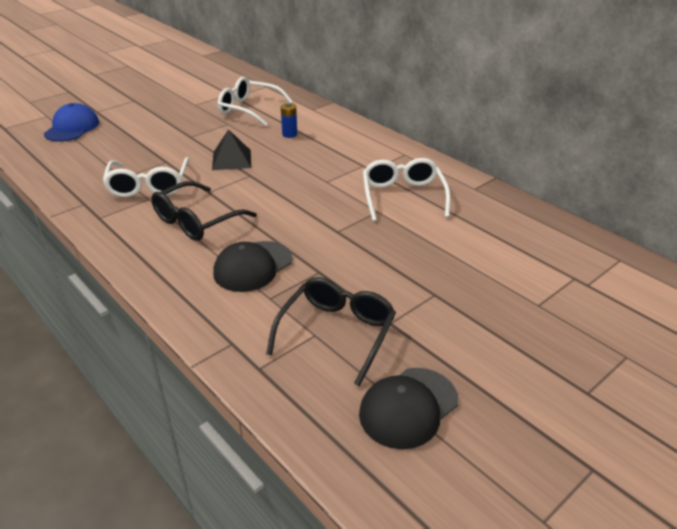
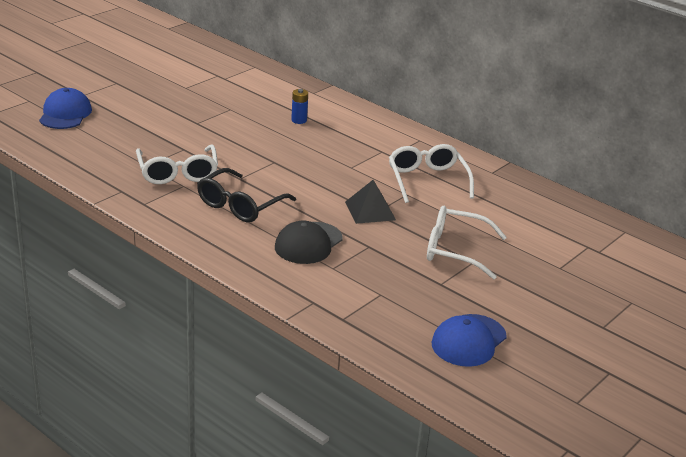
camera: 10 degrees left, 5 degrees down
black pyramid [212,129,251,170] -> black pyramid moved to [345,180,396,224]
white glasses [218,77,293,126] -> white glasses moved to [427,206,507,279]
black glasses [266,277,396,386] -> none
black cap [359,368,458,449] -> blue cap [432,314,507,367]

